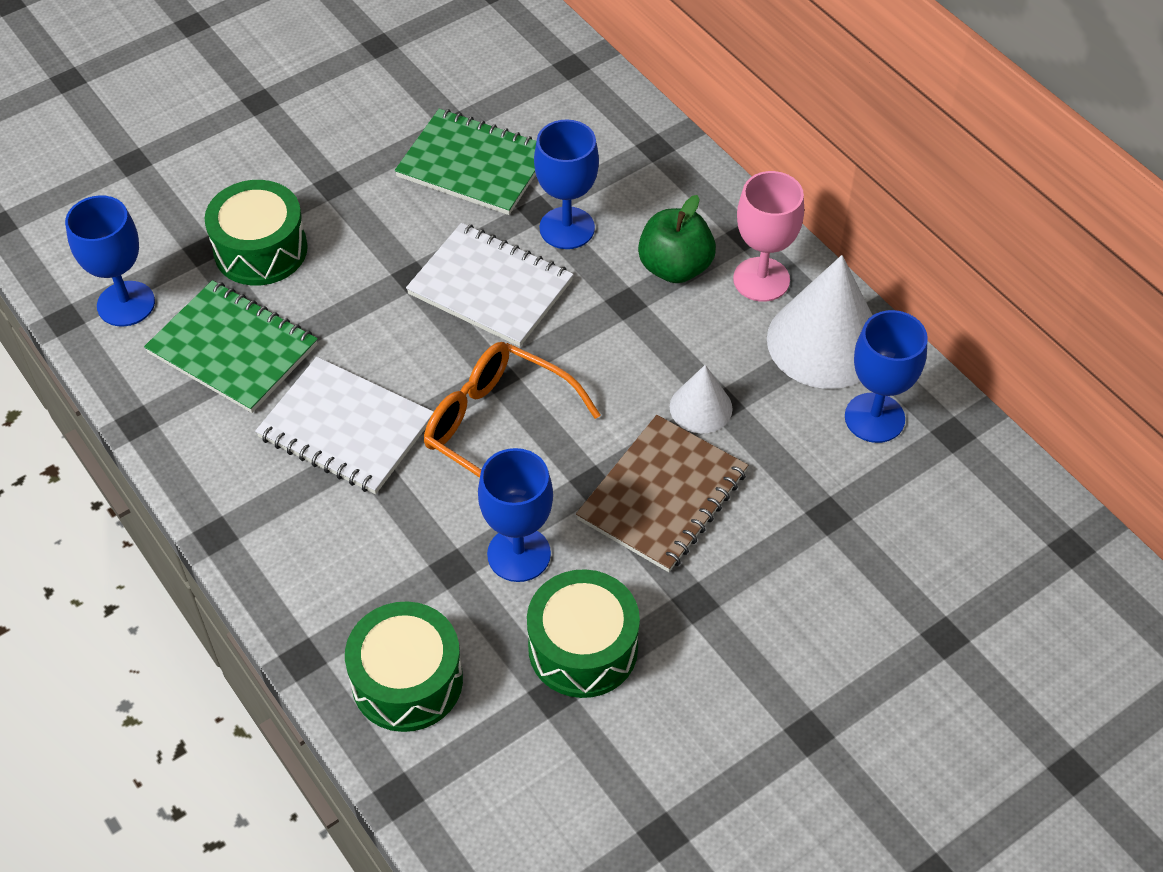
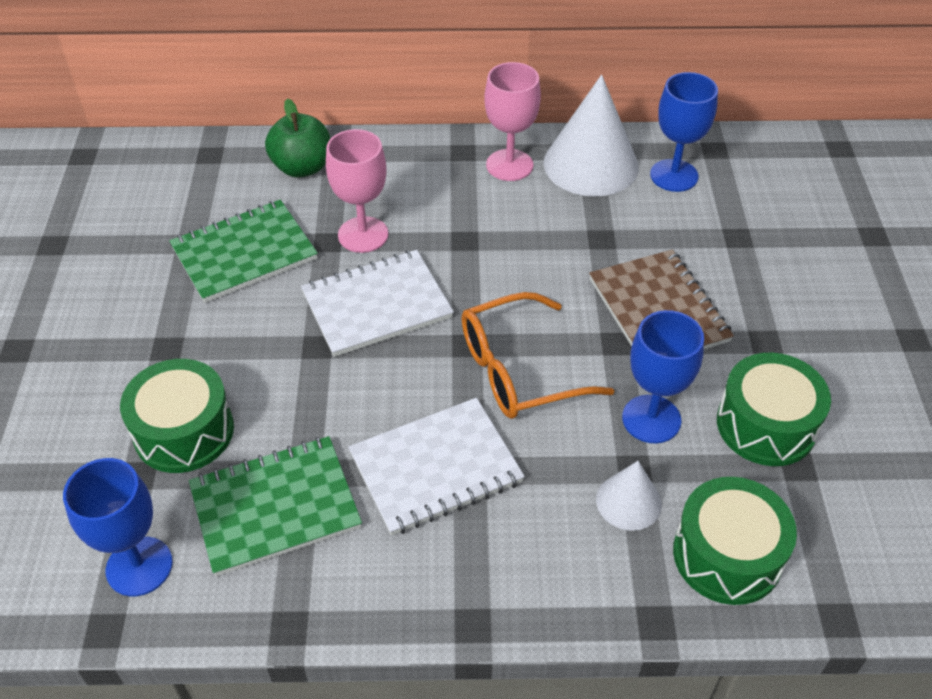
camera: 55 degrees left, 5 degrees down
blue goblet [534,120,599,249] -> pink goblet [326,129,388,253]
green apple [638,195,716,283] -> green apple moved to [265,98,330,178]
white cone [670,365,733,433] -> white cone moved to [596,461,662,531]

